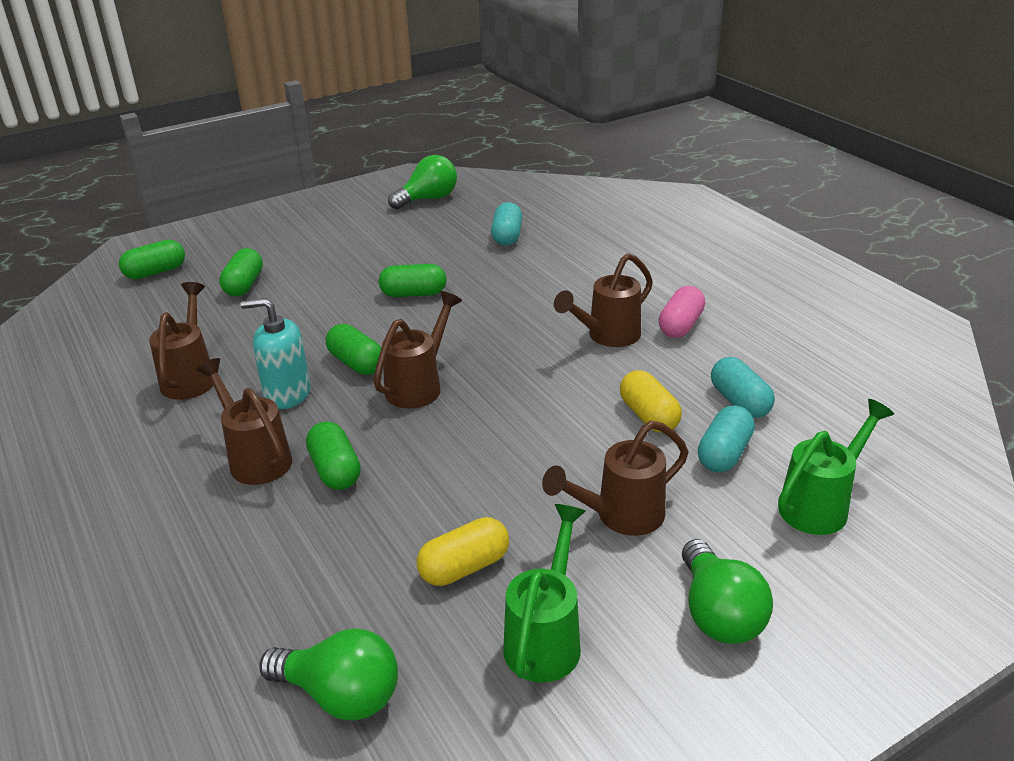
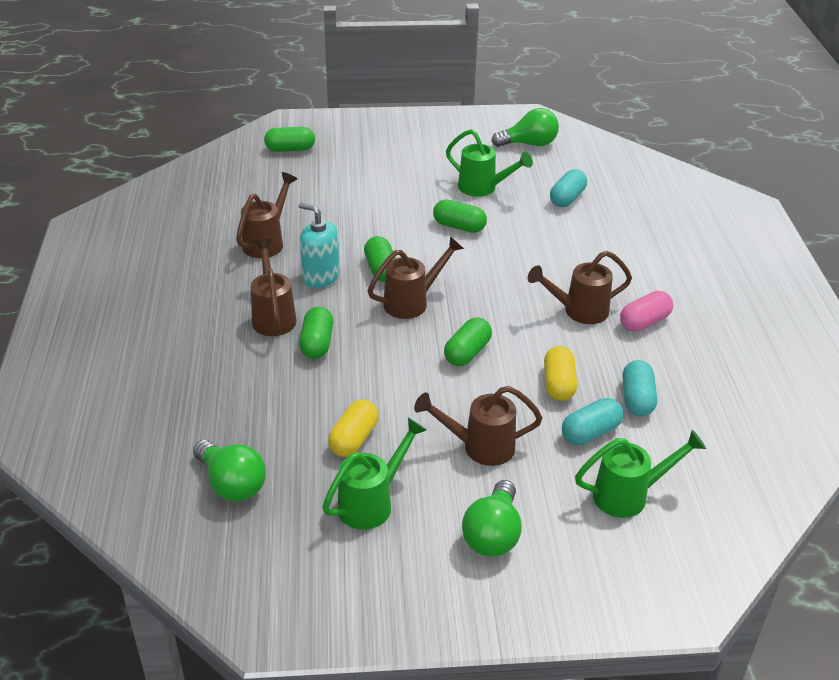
camera: 25 degrees right, 5 degrees up
green capsule [219,248,263,296] -> green capsule moved to [444,317,492,366]
yellow capsule [417,517,509,586] -> yellow capsule turned 60 degrees counterclockwise [328,399,379,457]
none -> green watering can [446,129,533,197]

